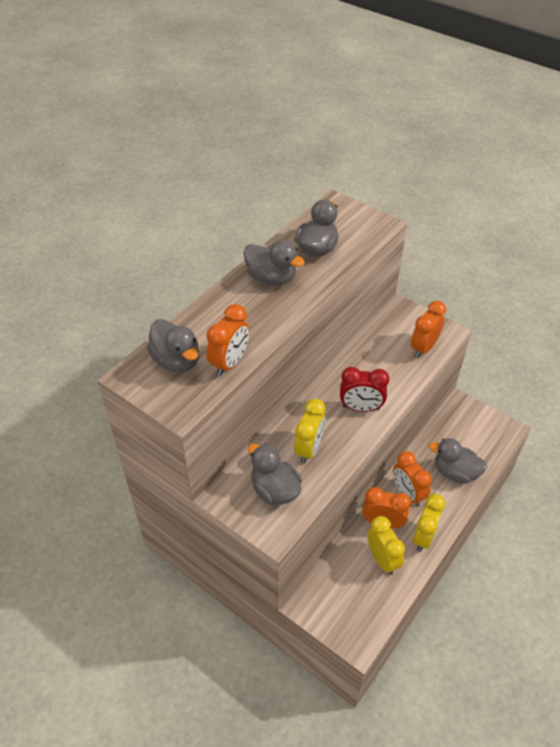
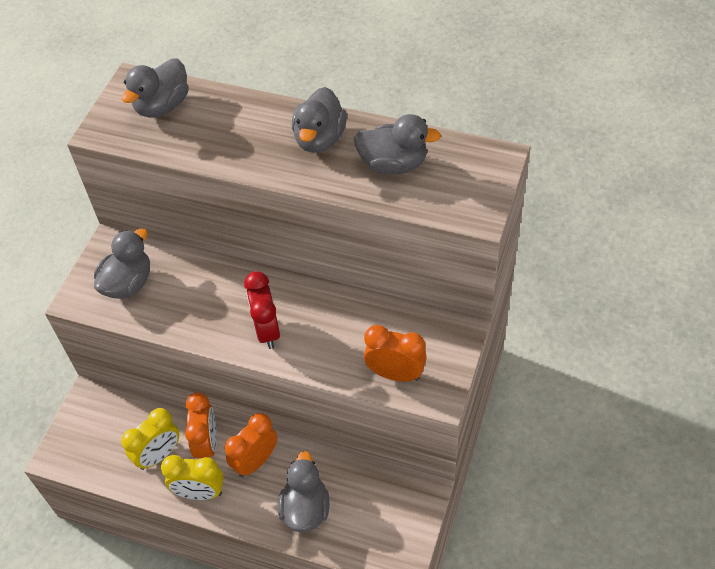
camera: 75 degrees right, 5 degrees up
orange clock [206,304,249,376] -> none
yellow clock [294,399,326,464] -> none

